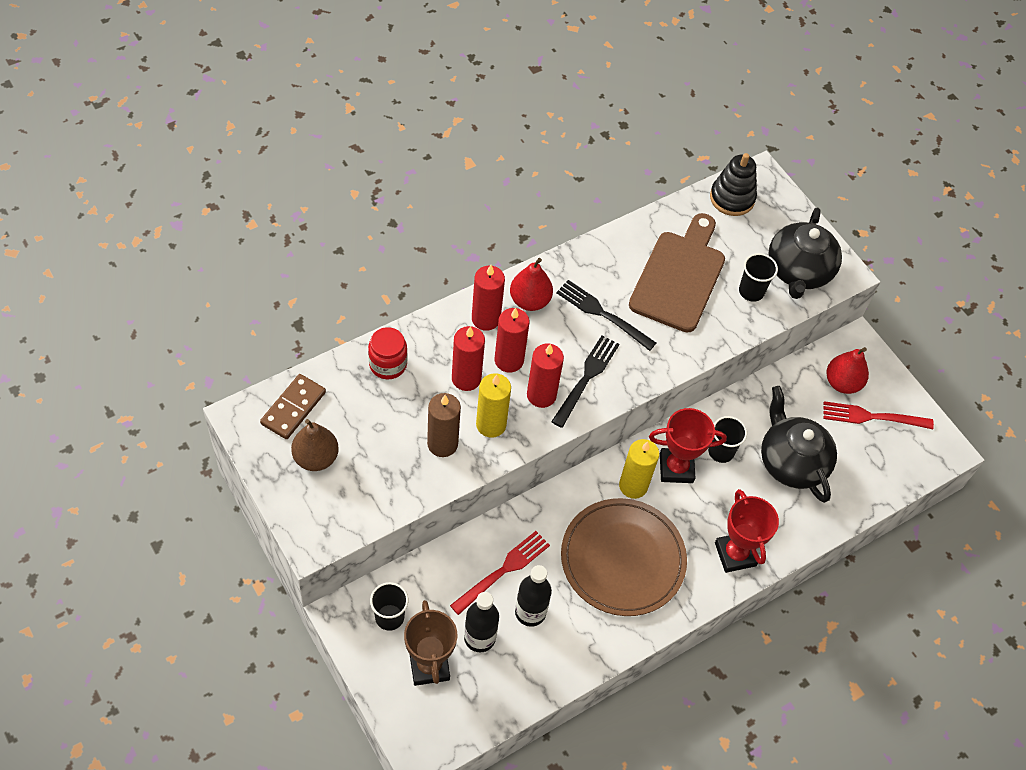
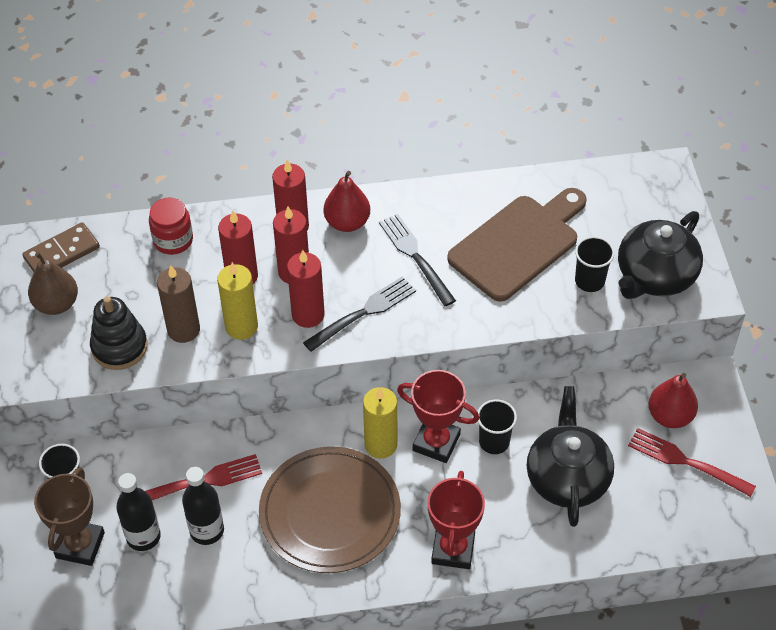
camera: 30 degrees right, 5 degrees down
black stacking toy [710,153,757,216] -> black stacking toy moved to [90,296,147,370]

